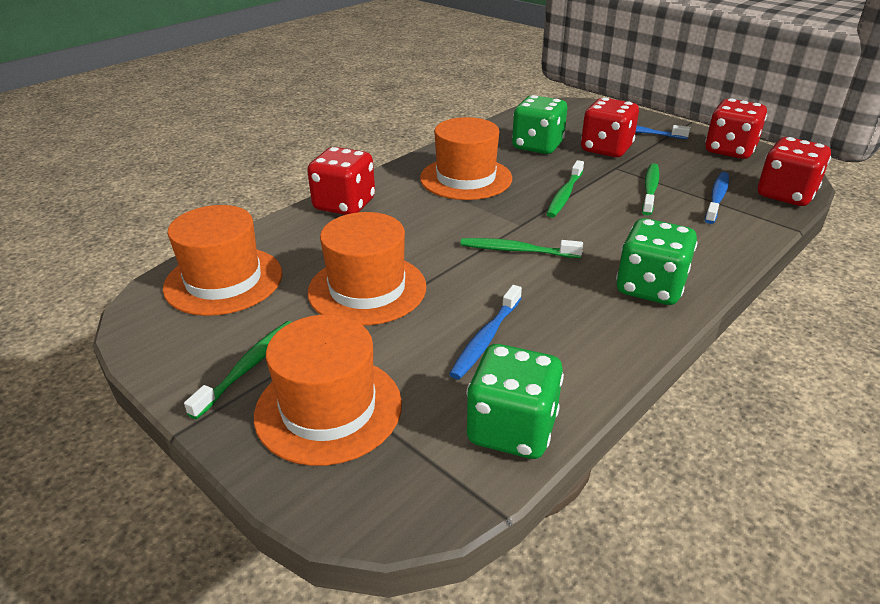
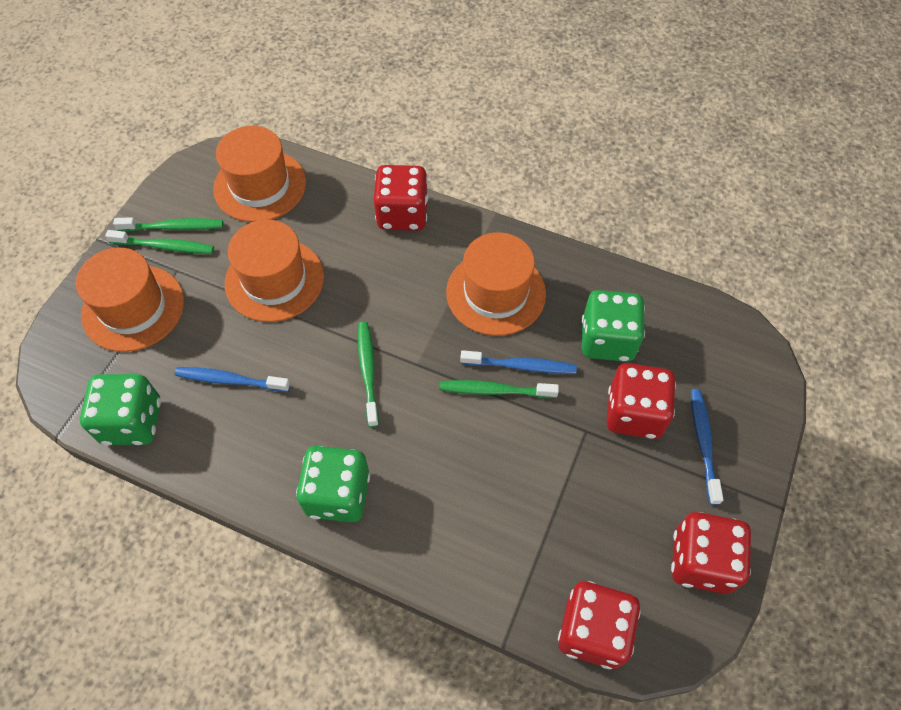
camera: 70 degrees right, 25 degrees up
green toothbrush [642,163,659,215] -> green toothbrush moved to [113,217,223,232]
blue toothbrush [705,172,729,224] -> blue toothbrush moved to [460,350,577,374]

